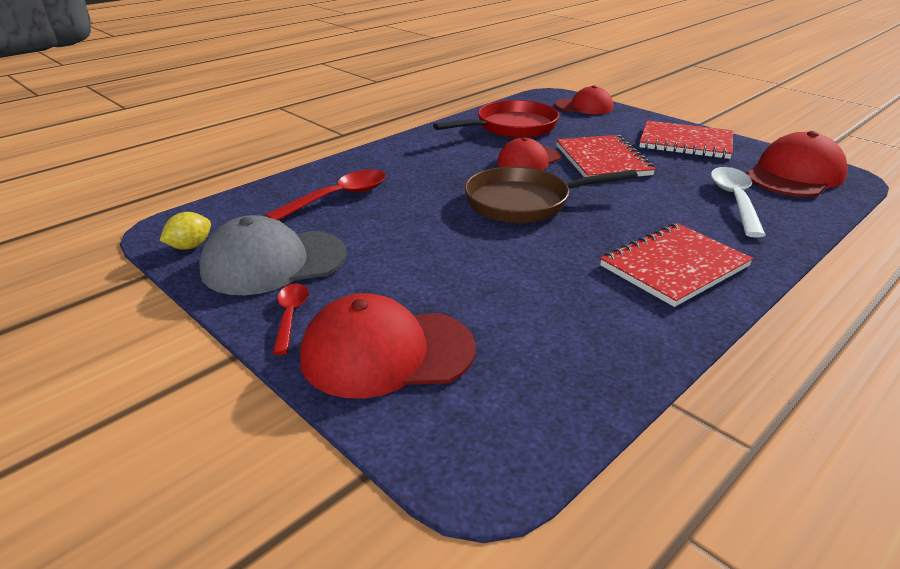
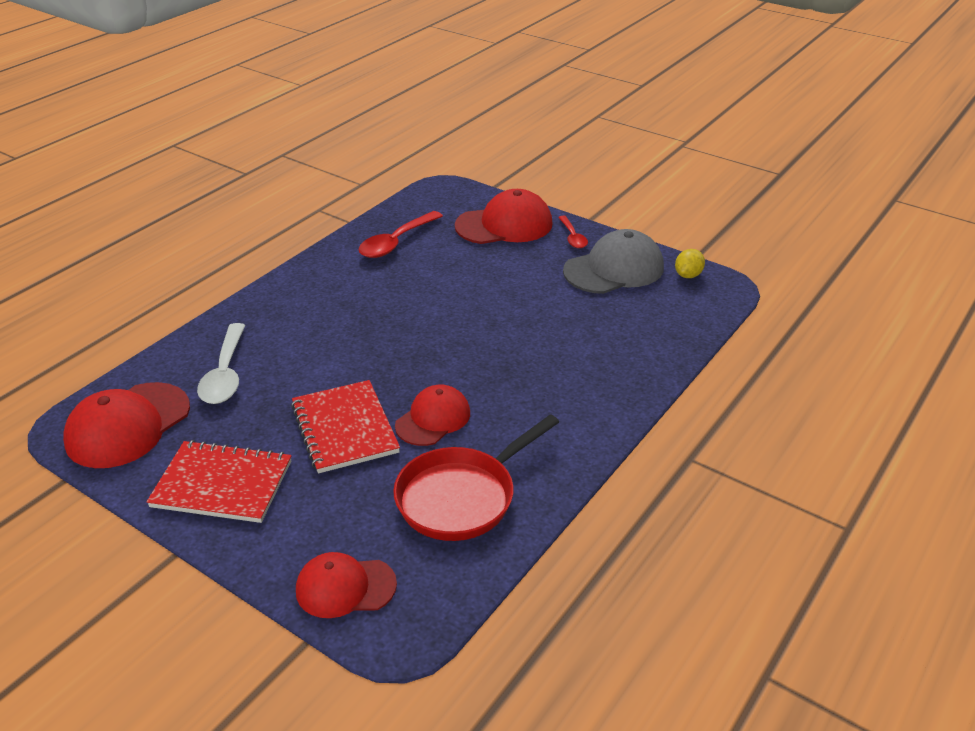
camera: 170 degrees right, 5 degrees up
red spoon [265,169,386,220] -> red spoon moved to [359,211,443,258]
brown pan [464,167,638,223] -> none
red notebook [600,223,753,307] -> none

